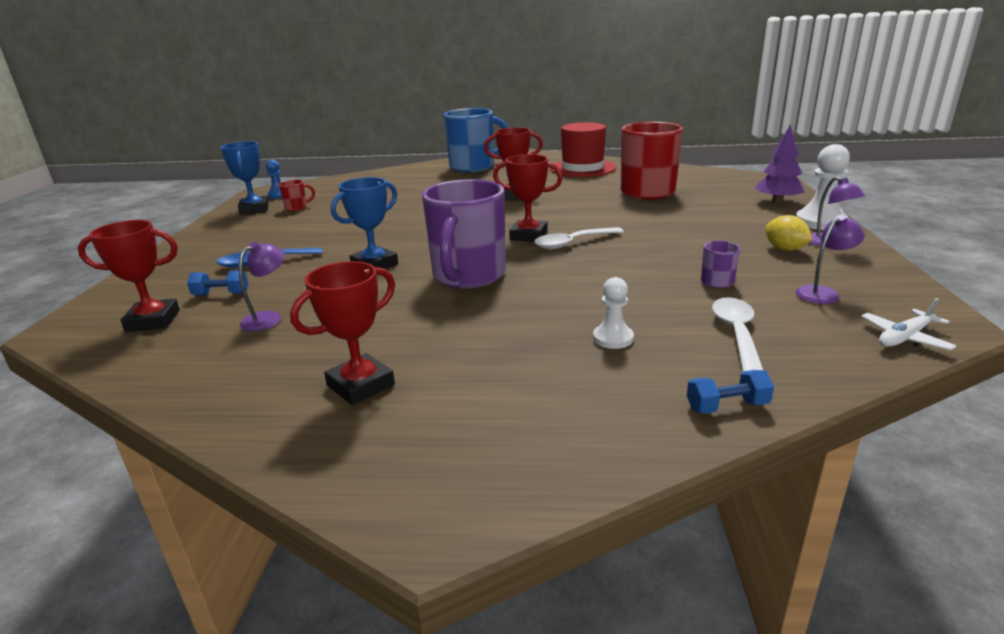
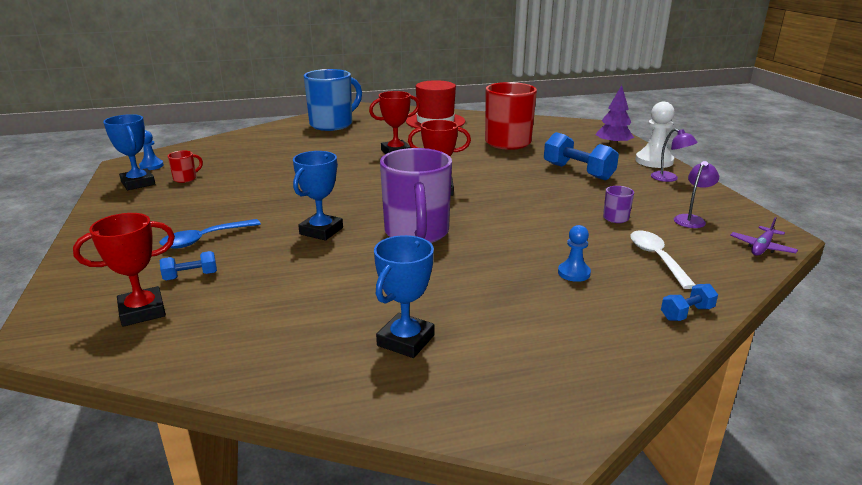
camera: 20 degrees left, 0 degrees up
purple lamp [239,242,285,331] -> none
red trophy [290,261,395,405] -> blue trophy [374,235,434,358]
white spoon [534,227,624,249] -> none
white pawn [593,277,634,349] -> blue pawn [558,225,591,282]
yellow lemon [765,215,812,251] -> none
white plane [861,298,956,350] -> purple plane [730,217,798,256]
none -> blue dumbbell [544,132,619,180]

